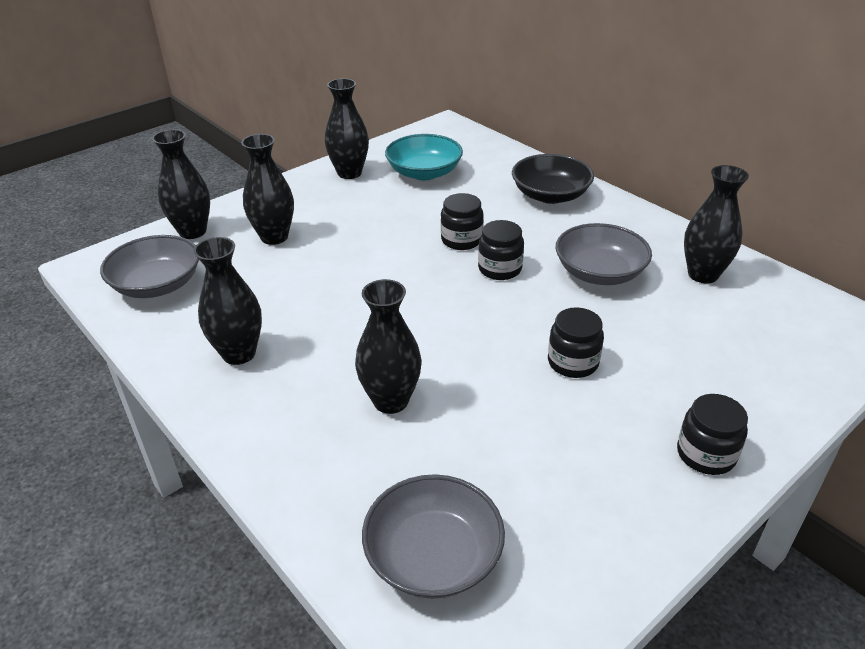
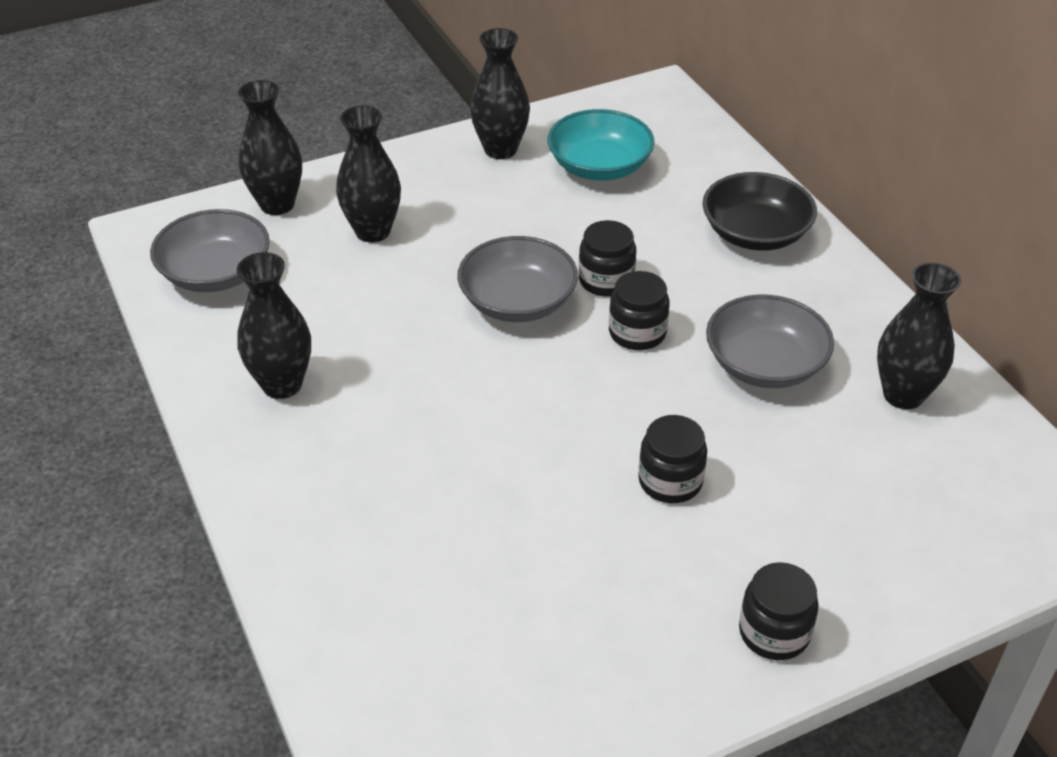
camera: 15 degrees right, 5 degrees up
black vase [355,279,422,414] -> none
grey bowl [362,474,505,599] -> grey bowl moved to [457,236,578,322]

